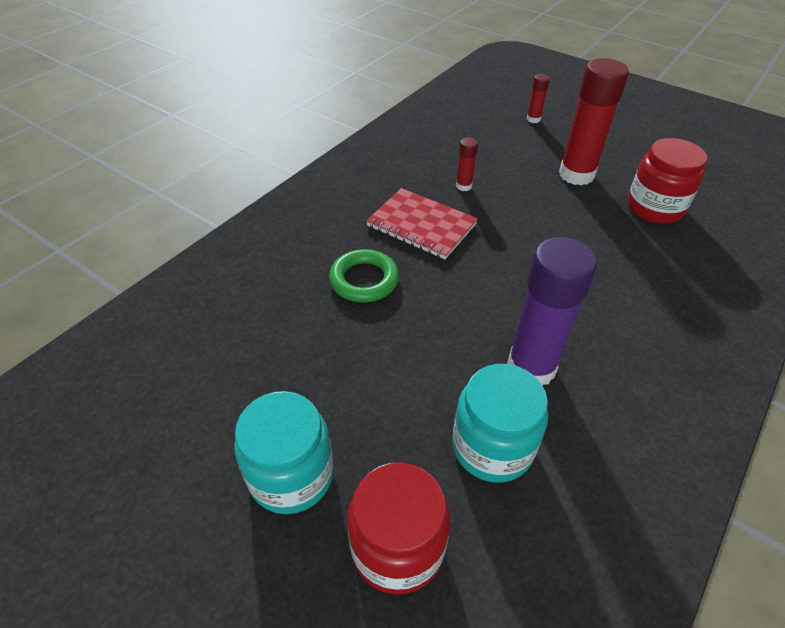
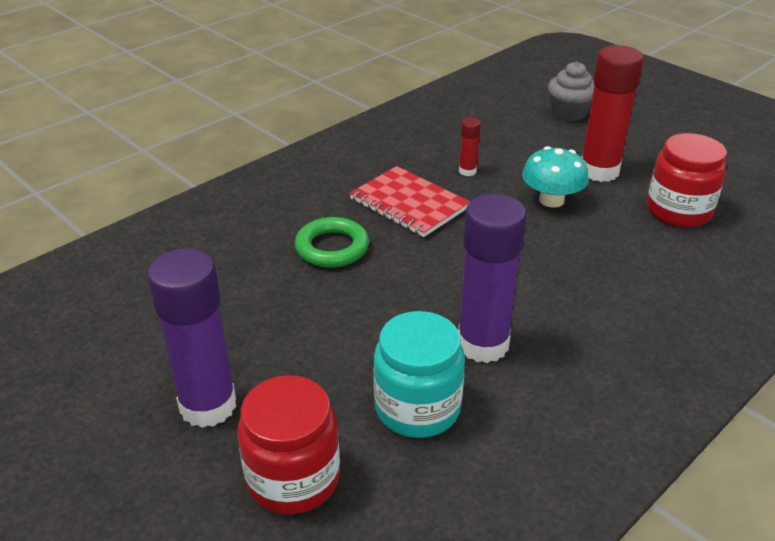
camera: 10 degrees right, 10 degrees down
turquoise jar [234,391,334,514] -> purple glue stick [147,248,236,428]
red glue stick [527,74,550,123] -> grey cupcake [548,62,594,121]
none -> turquoise mushroom [522,146,589,208]

